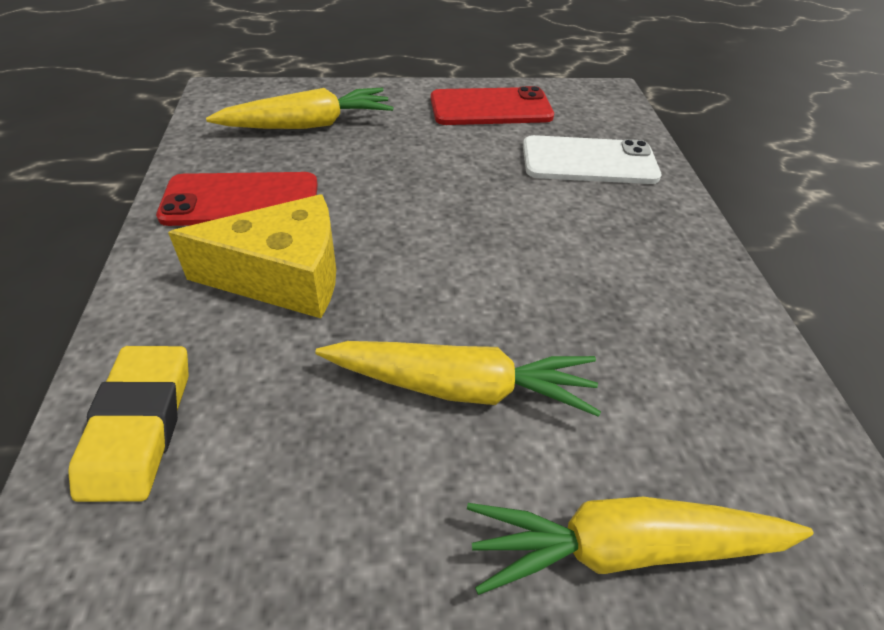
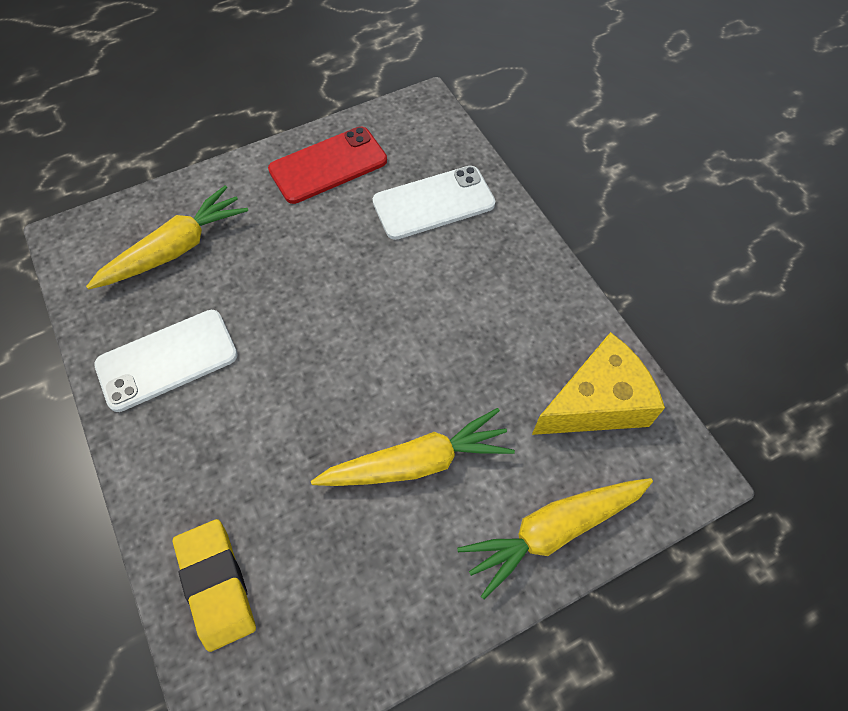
camera: 20 degrees left, 15 degrees up
red phone [156,172,318,226] -> white phone [94,310,238,412]
yellow cheese [168,194,336,318] -> yellow cheese moved to [532,332,665,435]

